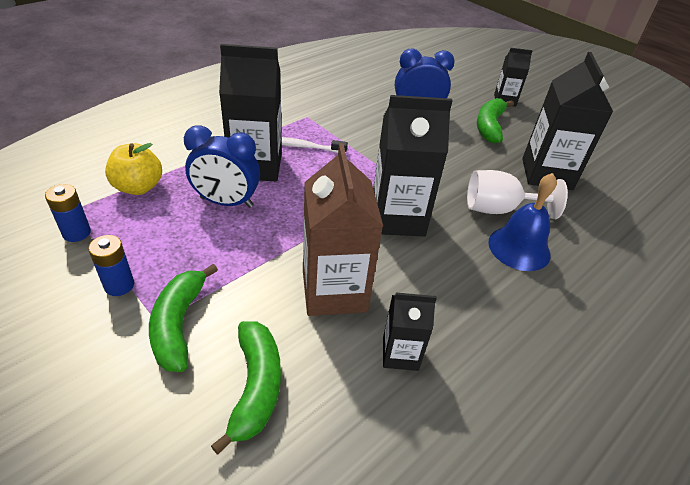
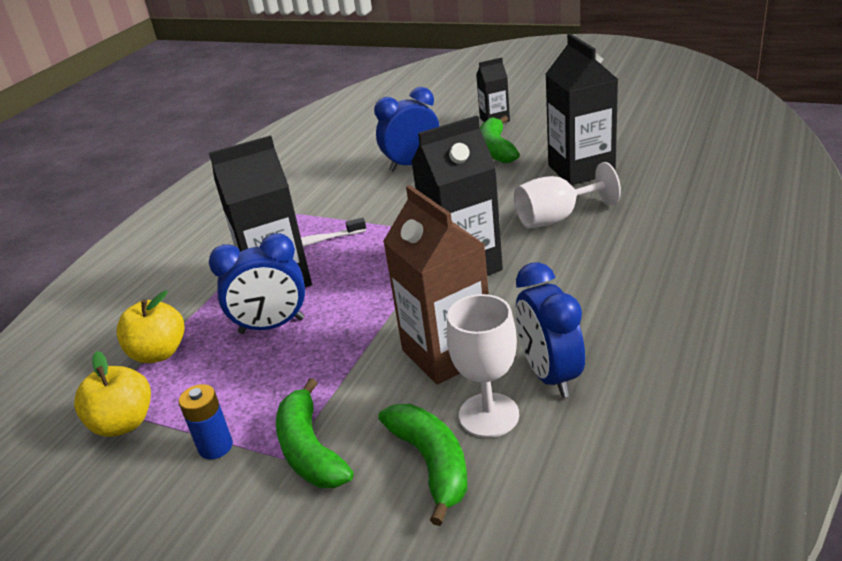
camera: 15 degrees left, 10 degrees down
blue battery [45,184,91,242] -> yellow apple [74,351,151,437]
black carton [383,293,437,371] -> blue clock [516,262,585,398]
blue bell [488,173,557,271] -> none
none -> white goblet [447,294,519,438]

